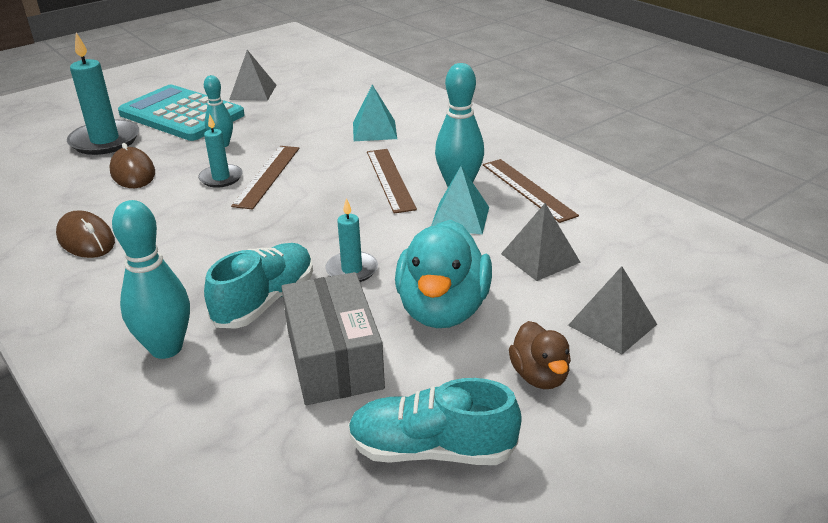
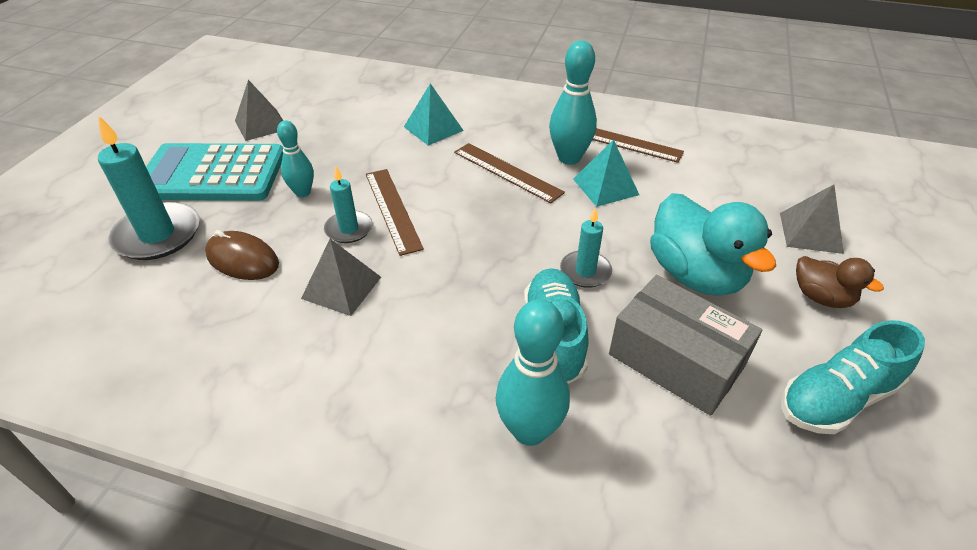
camera: 35 degrees left, 10 degrees up
brown mouse [56,210,115,258] -> none
grey pyramid [501,203,581,281] -> grey pyramid moved to [301,239,381,316]

